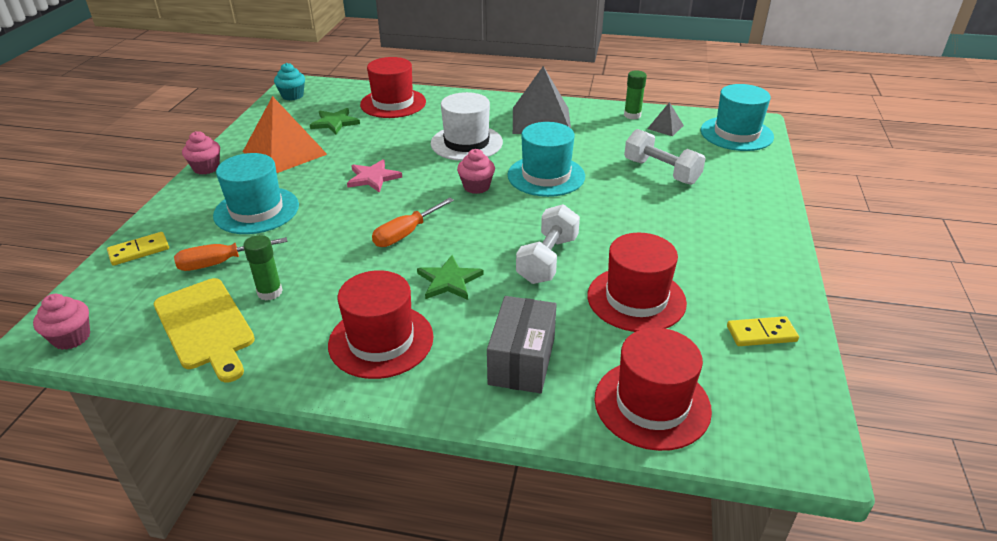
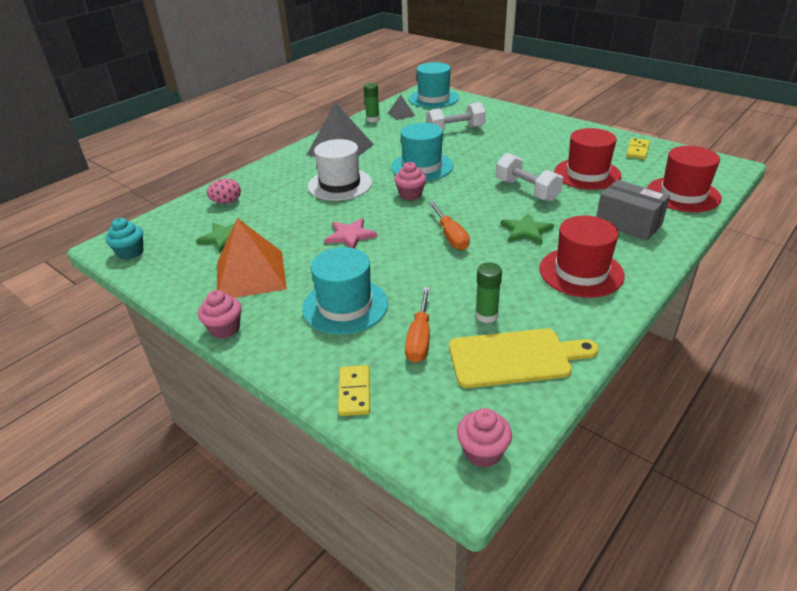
camera: 60 degrees left, 0 degrees up
red hat [360,57,426,118] -> pink egg [207,178,241,204]

